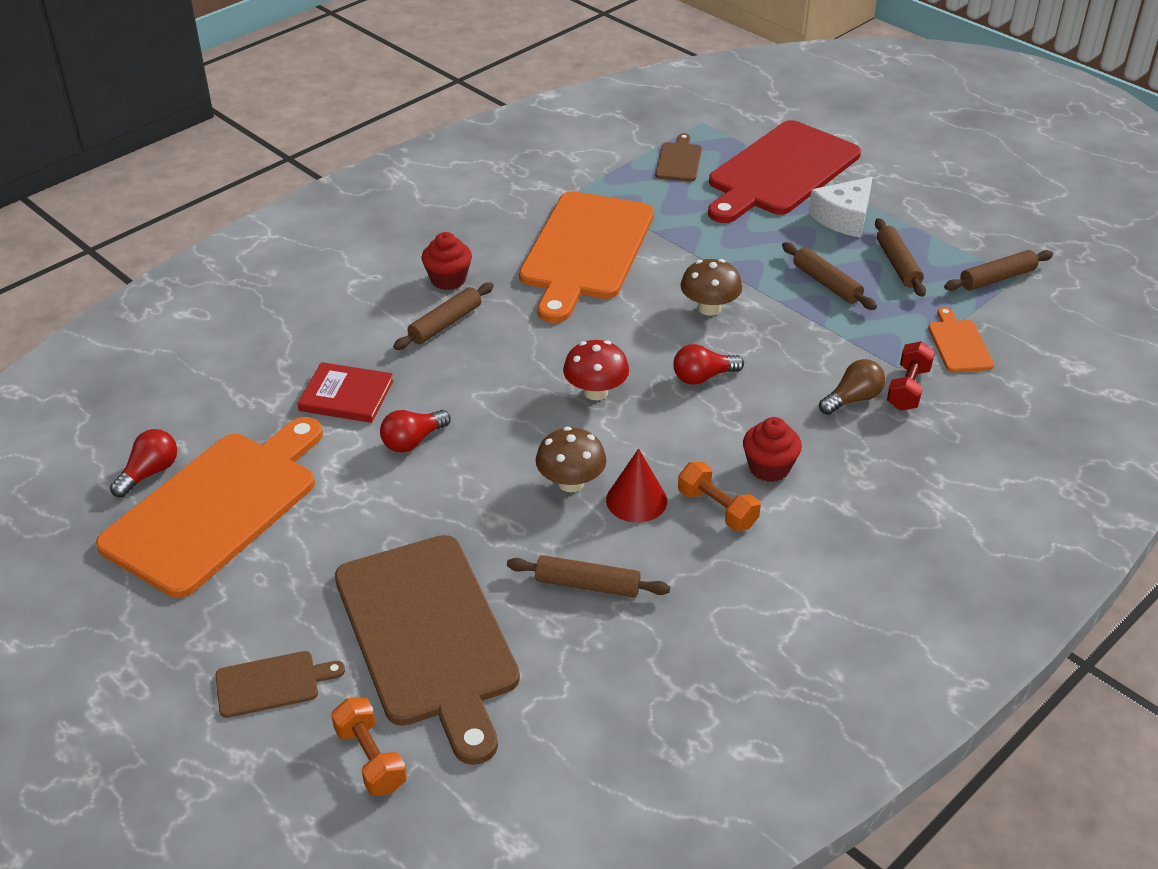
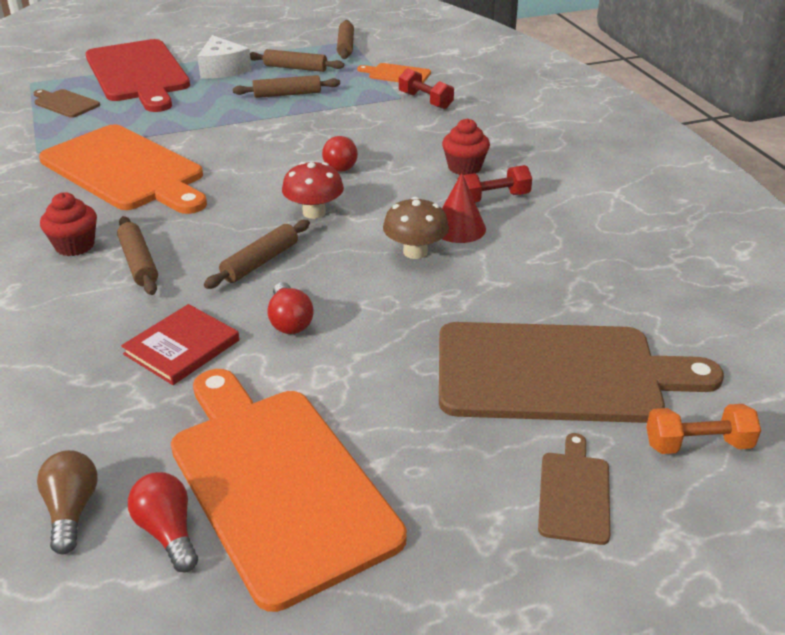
camera: 65 degrees left, 5 degrees down
brown rolling pin [507,555,670,597] -> brown rolling pin moved to [204,220,310,289]
orange dumbbell [678,461,761,531] -> red dumbbell [457,165,532,202]
brown mushroom [681,259,742,316] -> none
brown light bulb [819,359,885,415] -> brown light bulb moved to [37,450,98,554]

